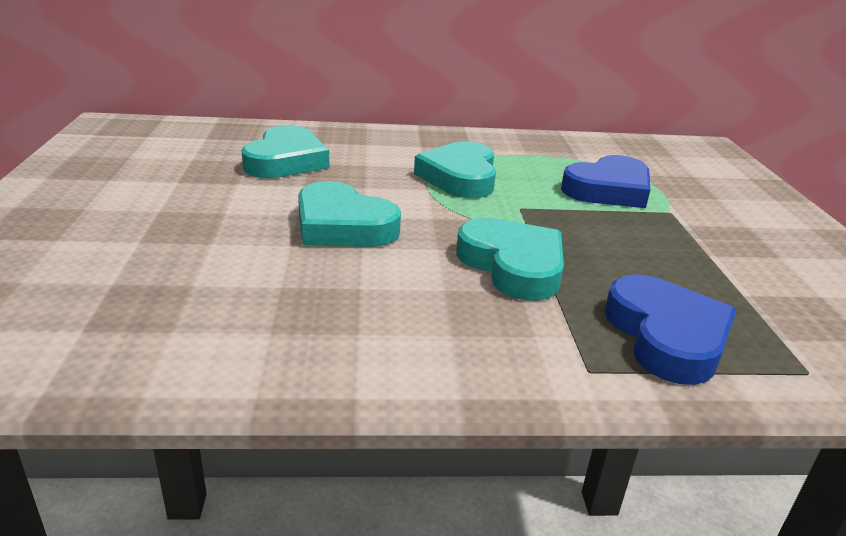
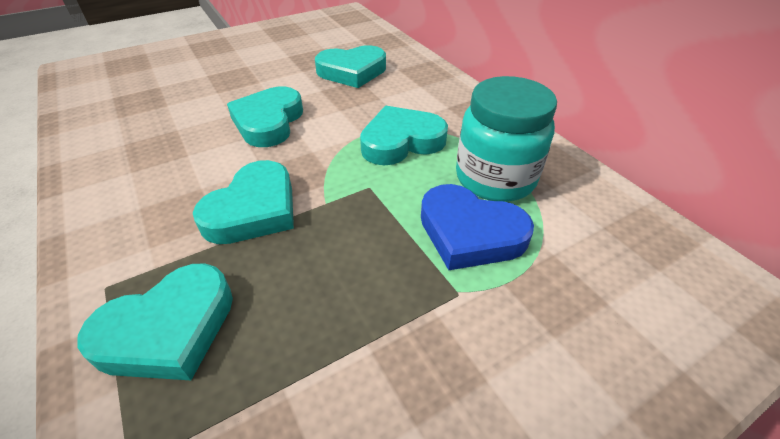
camera: 65 degrees right, 15 degrees up
blue heart [604,274,737,385] -> turquoise heart [77,263,233,380]
none -> turquoise jar [456,76,557,202]

